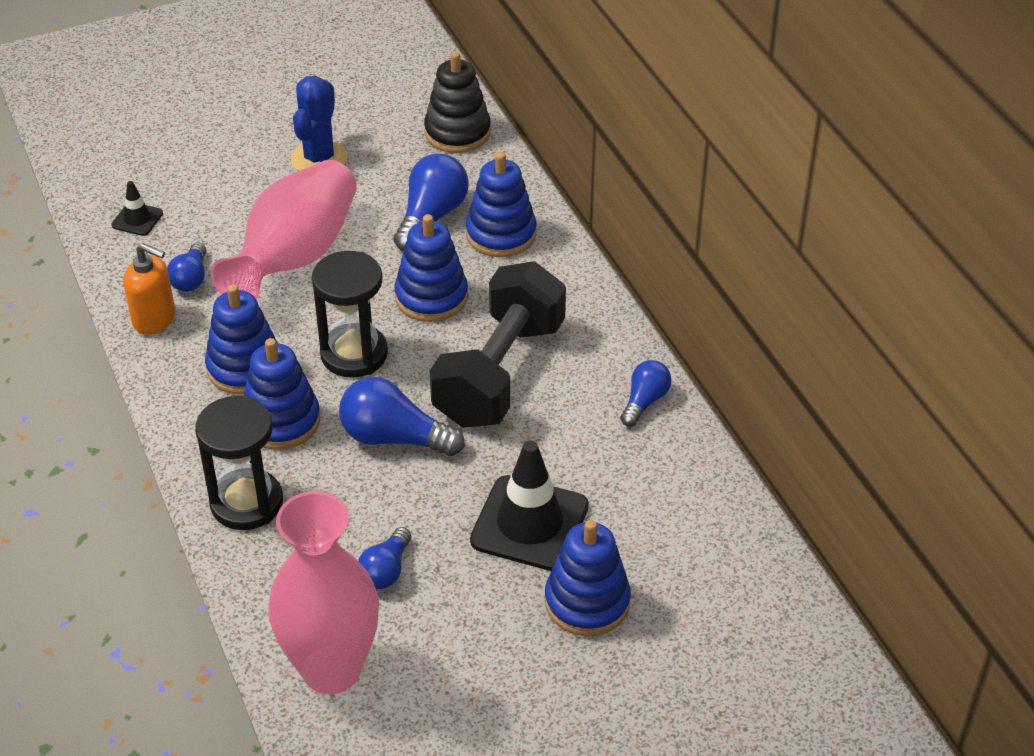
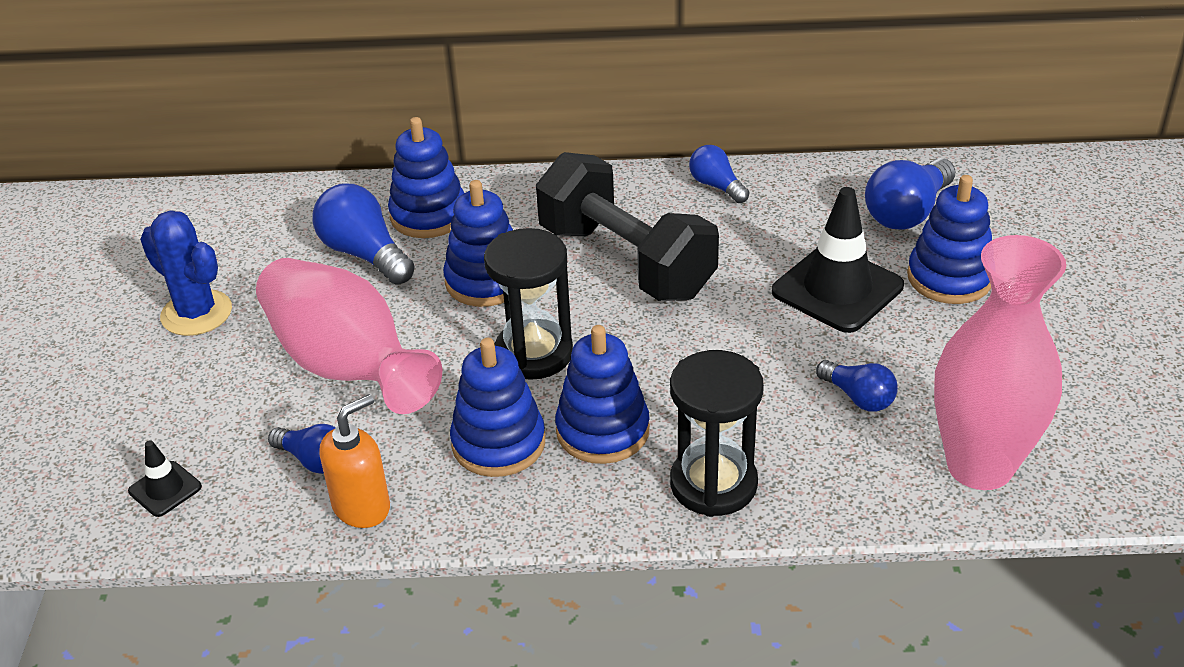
camera: 65 degrees left, 5 degrees down
blue light bulb [339,377,465,456] -> blue light bulb moved to [865,158,955,230]
black stacking toy [424,51,491,153] -> none

